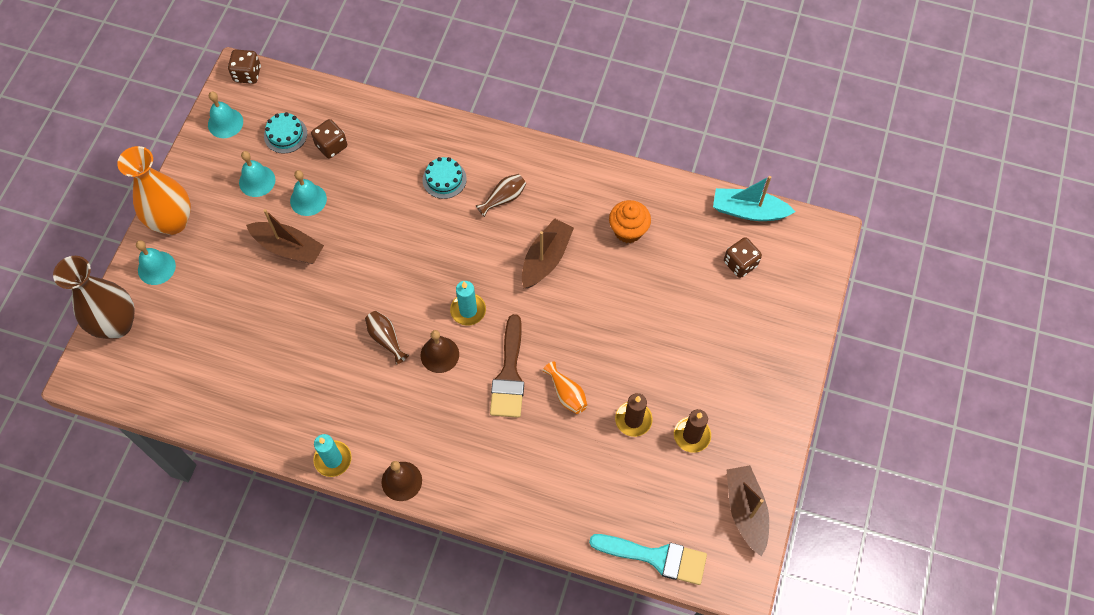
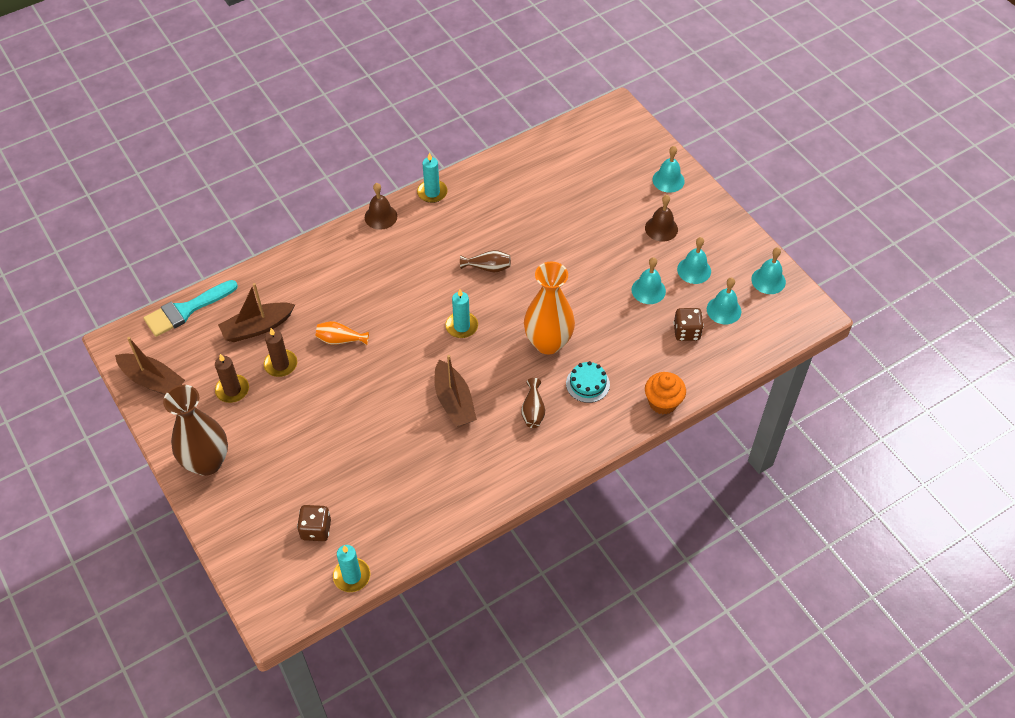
camera: 130 degrees right, 10 degrees down
brown vase [53,256,135,339] -> brown vase moved to [163,385,228,476]
orange vase [117,146,191,235] -> orange vase moved to [524,262,575,355]
brown dice [228,49,261,84] -> none
brown boat [246,209,324,264] -> brown boat moved to [218,283,295,342]
turquoise cake [264,112,307,154] -> turquoise bell [707,278,741,324]
brown bell [420,330,459,373] -> brown bell moved to [645,195,678,242]
brown brush [490,314,524,418] -> none
orange cupcake [609,200,651,243] -> orange cupcake moved to [645,372,686,414]
turquoise boat [713,176,796,221] -> turquoise candle [333,545,370,592]

